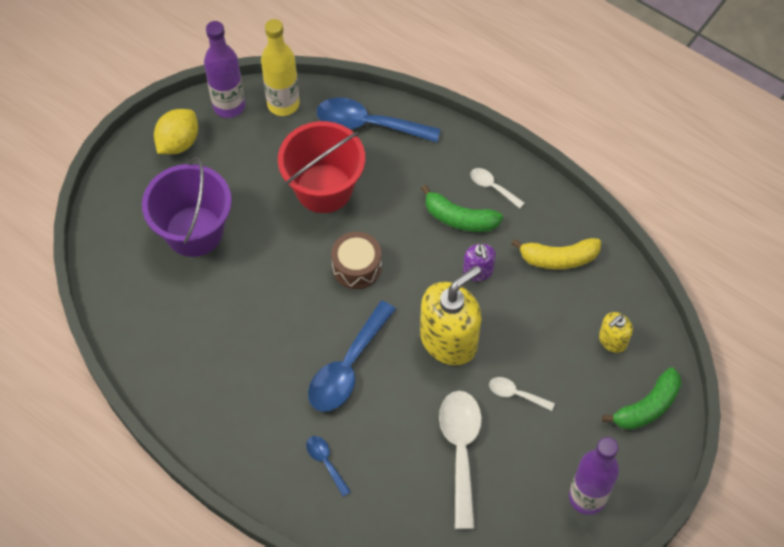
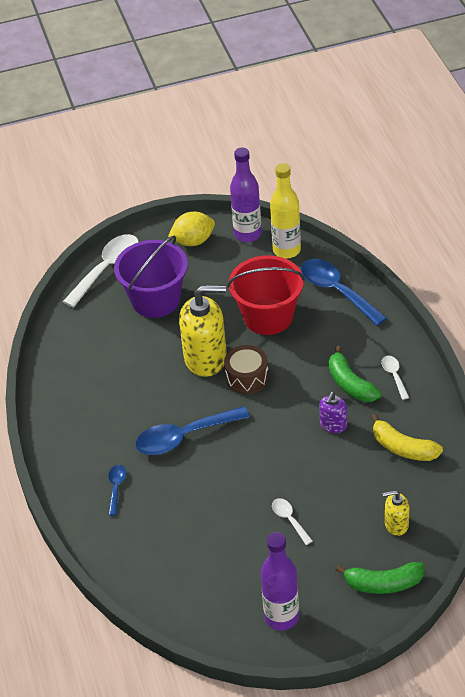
camera: 40 degrees right, 15 degrees down
yellow soap dispenser [420,266,482,365] -> yellow soap dispenser moved to [179,285,227,377]
white spoon [439,391,482,529] -> white spoon moved to [63,234,139,308]

